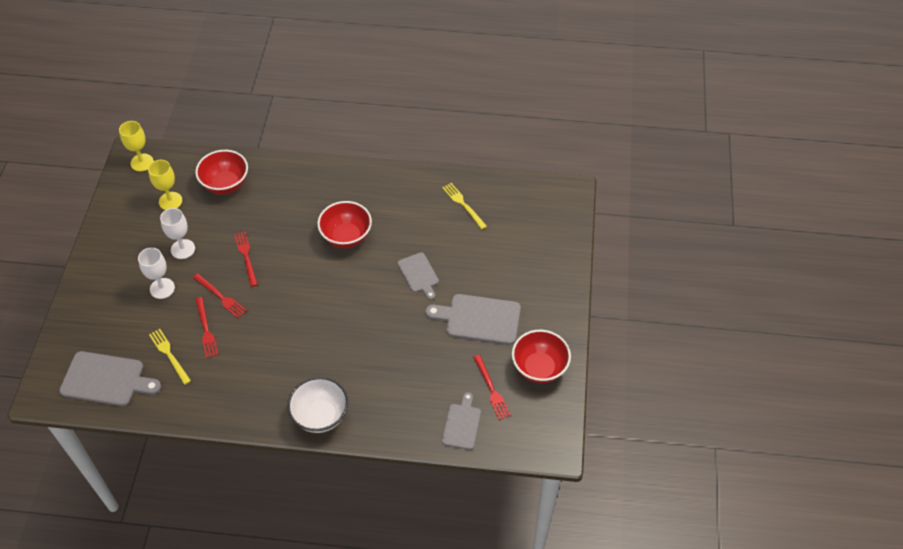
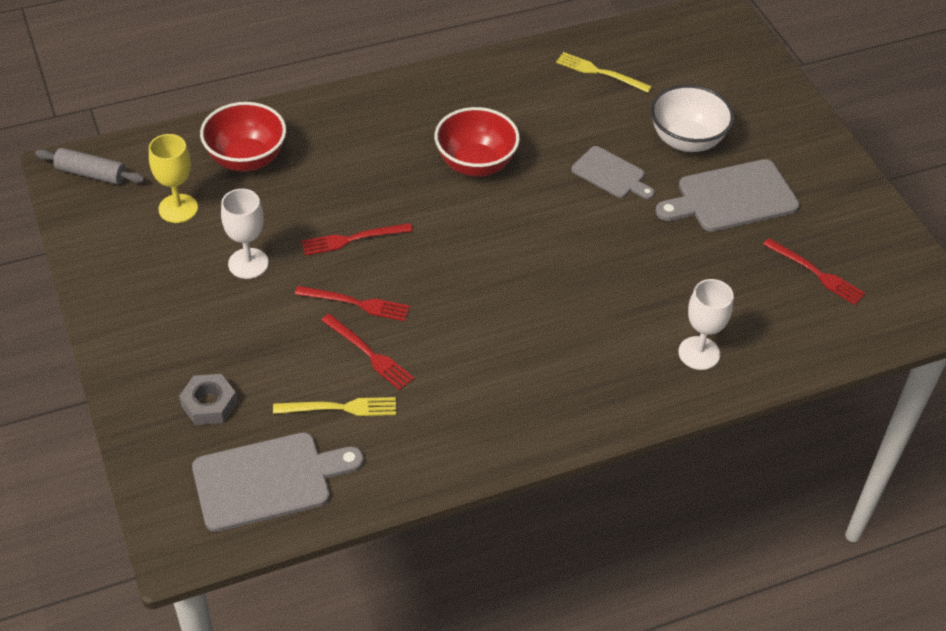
camera: 30 degrees left, 5 degrees down
yellow goblet [119,121,154,171] -> grey rolling pin [35,148,145,185]
white goblet [138,248,175,299] -> white goblet moved to [678,279,734,370]
yellow fork [149,329,191,385] -> yellow fork turned 150 degrees clockwise [273,397,396,416]
red fork [234,231,258,287] -> red fork turned 60 degrees counterclockwise [301,223,413,256]
white bowl [287,377,348,433] -> white bowl moved to [651,85,734,152]
grey cutting board [442,392,481,450] -> none
red bowl [512,330,571,383] -> none
none -> grey nut [179,374,237,425]

